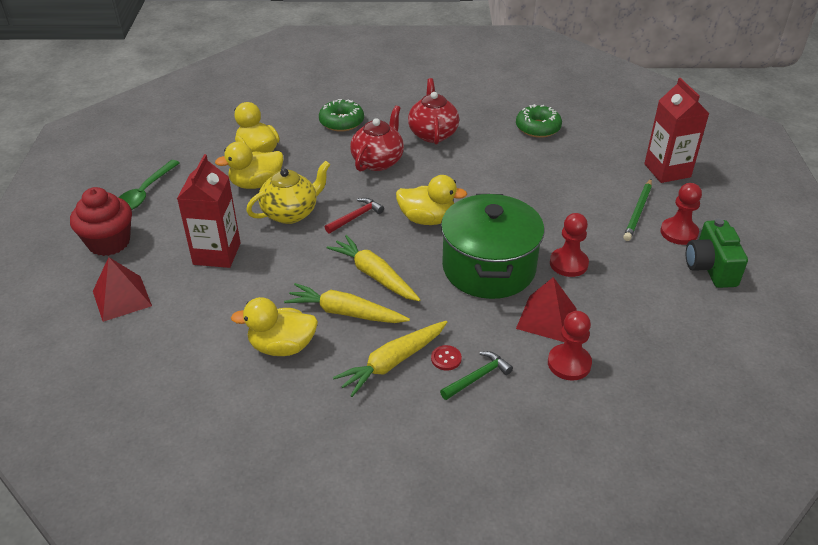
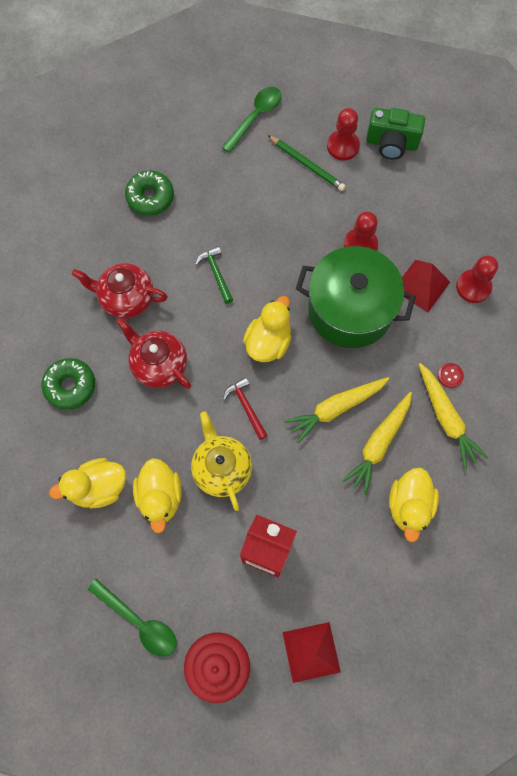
camera: 75 degrees left, 30 degrees up
green hammer [440,351,513,400] -> green hammer moved to [195,246,233,304]
red carton [644,78,709,183] -> green spoon [221,87,281,153]

